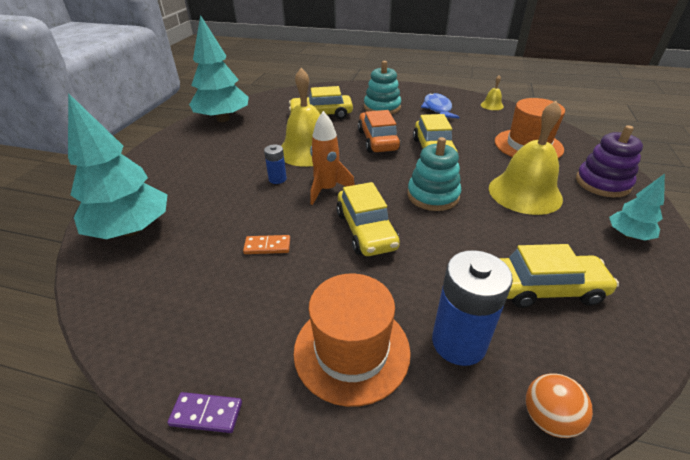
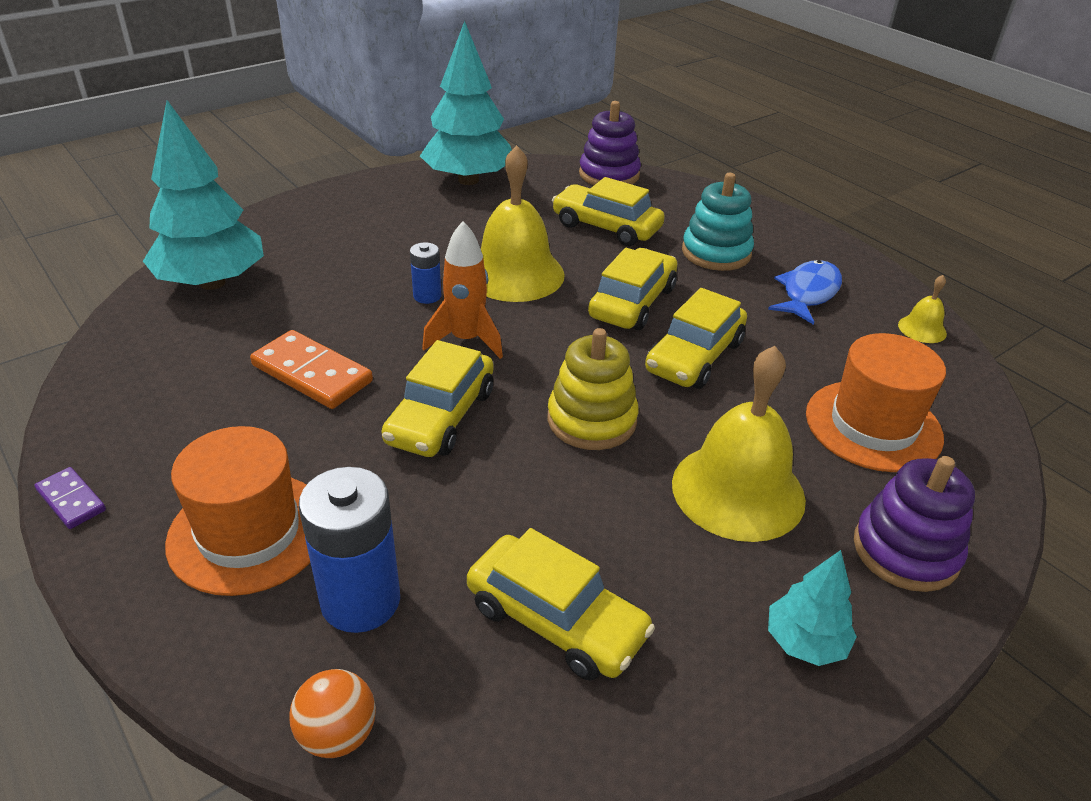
camera: 35 degrees right, 0 degrees up
orange domino [243,235,290,254] -> orange domino [250,330,373,409], size x1.81
orange car [358,110,401,153] -> yellow car [588,248,677,330]
turquoise stacking toy [407,137,461,211] -> yellow stacking toy [548,328,639,450]
none -> purple stacking toy [579,101,641,185]

